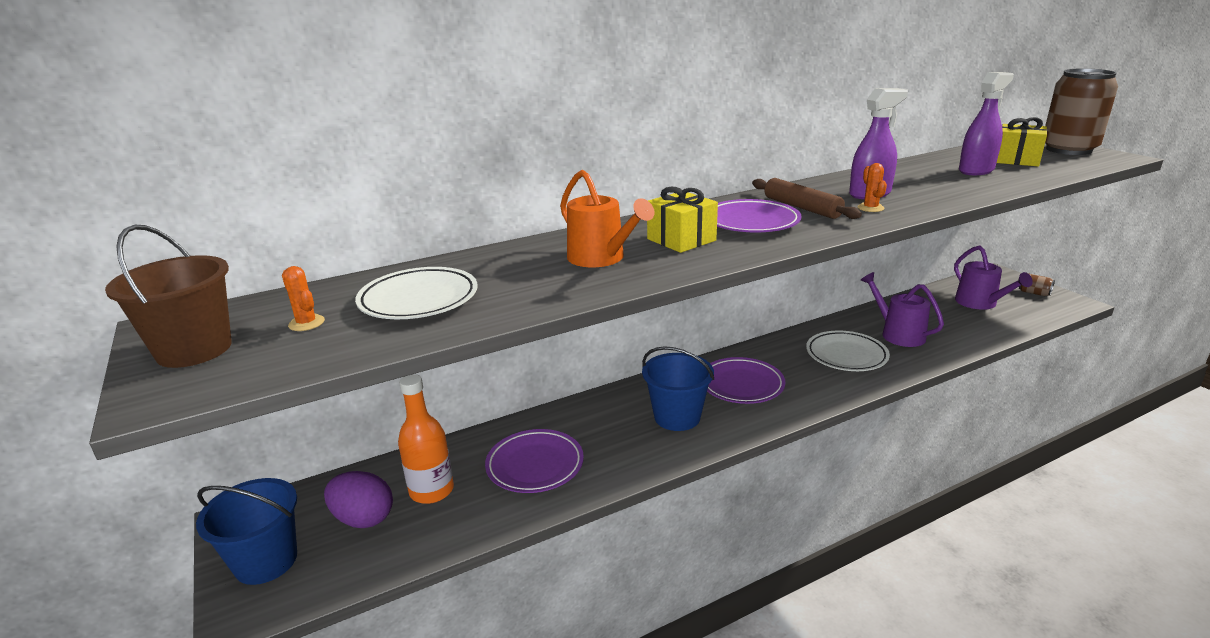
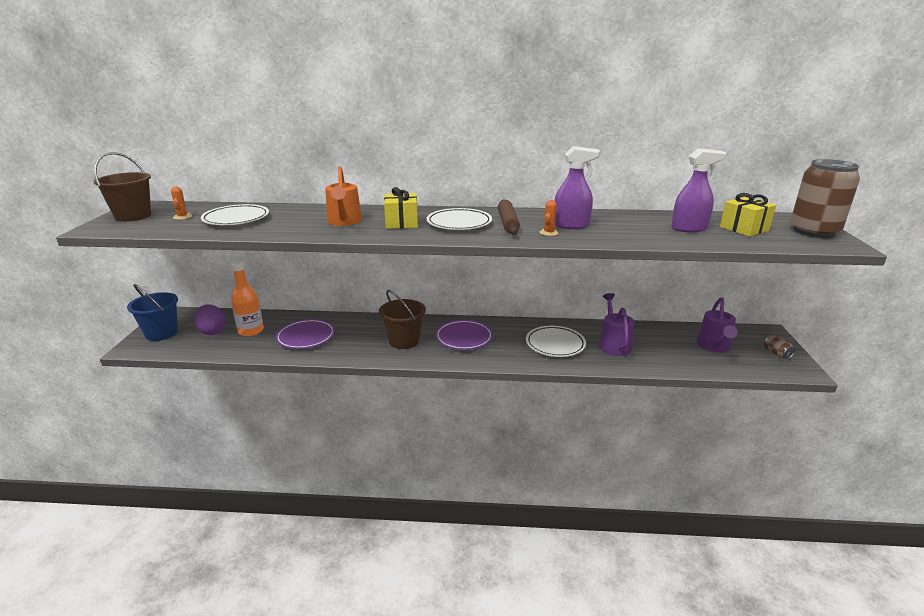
camera: 30 degrees right, 0 degrees up
blue bucket [642,346,714,431] -> brown bucket [379,290,426,349]
purple plate [717,199,802,233] -> white plate [427,208,492,230]

